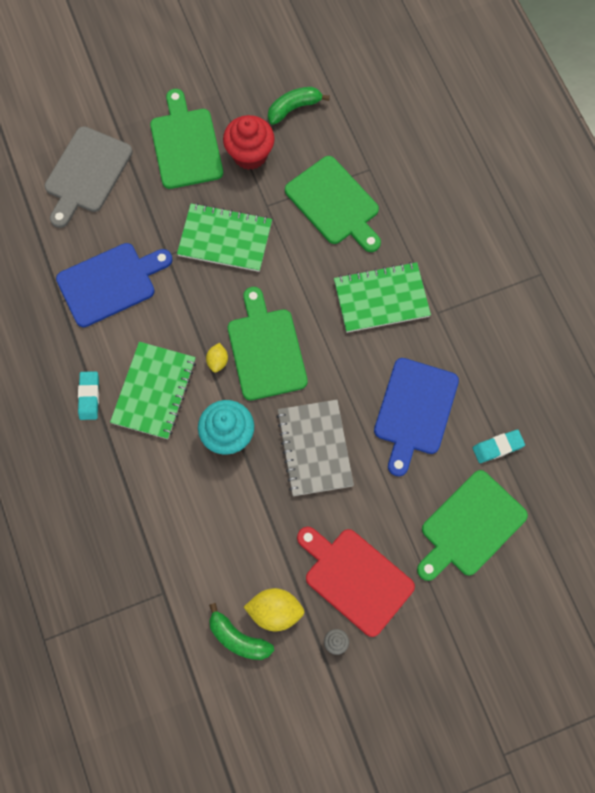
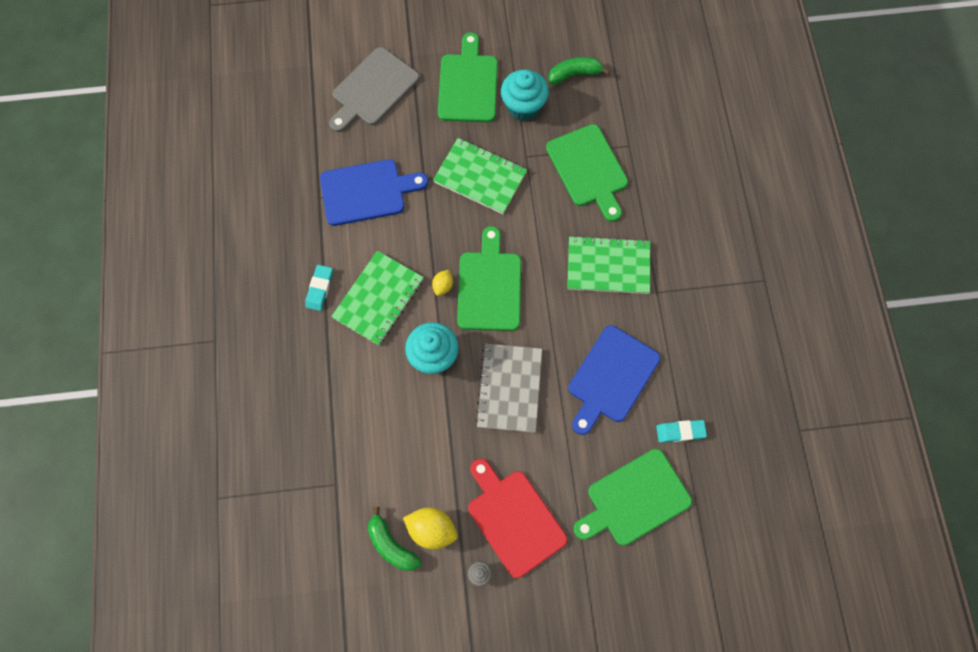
camera: 15 degrees right, 0 degrees up
red cupcake [223,115,275,170] -> turquoise cupcake [501,69,549,121]

